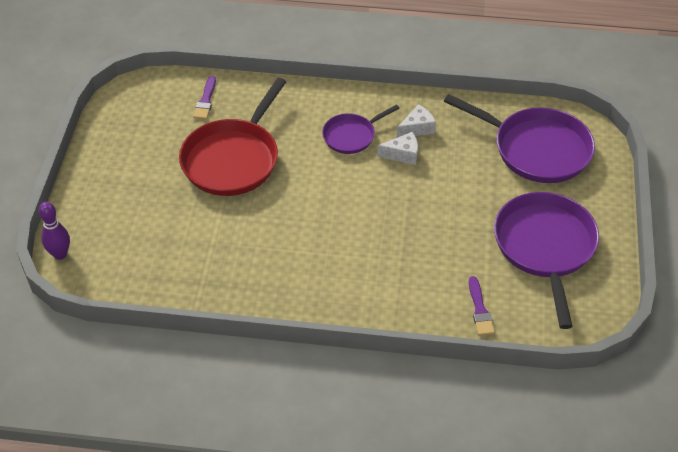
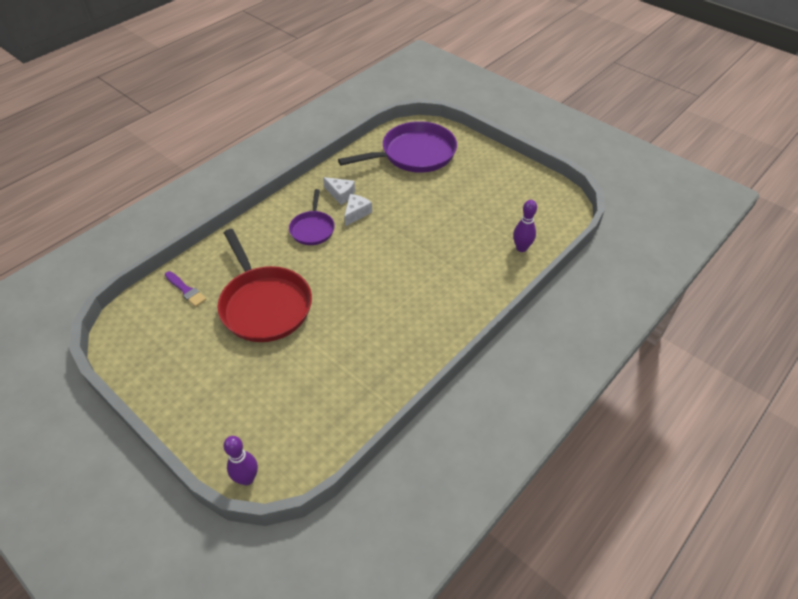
camera: 55 degrees left, 0 degrees up
white cheese [397,104,436,138] -> white cheese turned 120 degrees clockwise [323,177,355,205]
purple brush [469,276,495,336] -> purple bowling pin [513,200,537,252]
purple pan [494,192,599,329] -> none

